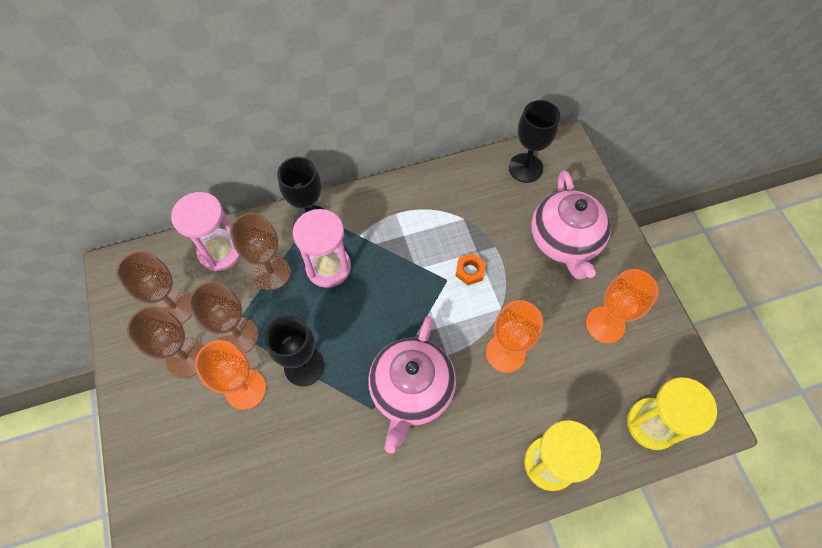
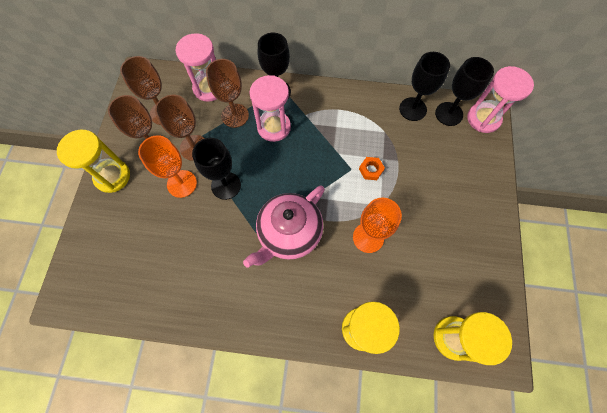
camera: 25 degrees right, 5 degrees up
pink teapot [531,170,611,279] -> none
orange goblet [586,269,658,343] -> none
none -> yellow hourglass [57,130,130,193]
none -> black goblet [399,52,450,121]
none -> pink hourglass [467,66,534,133]

